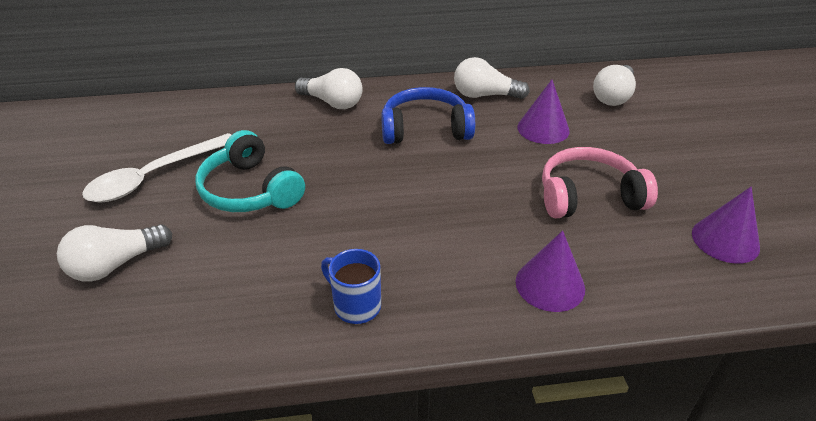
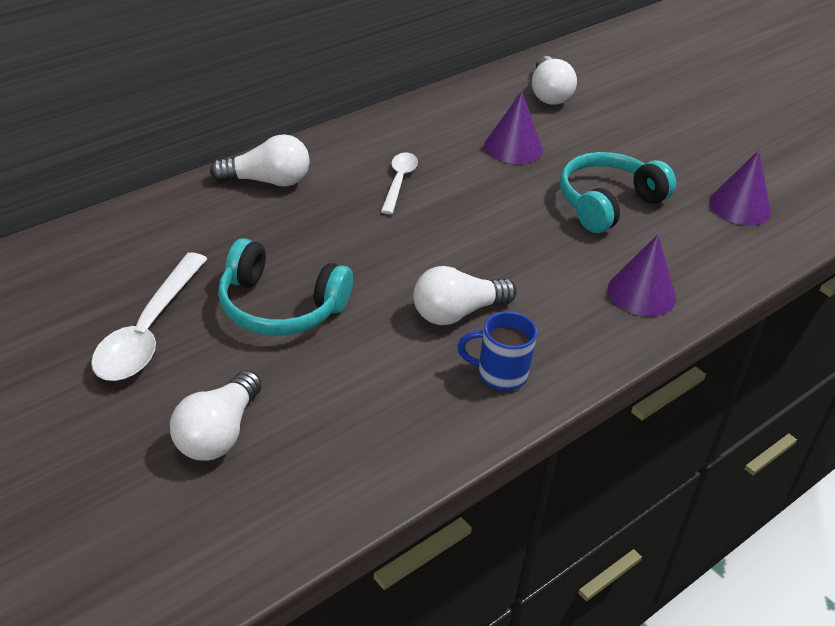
camera: 35 degrees left, 0 degrees up
blue headphones [381,87,475,144] -> white spoon [381,152,418,214]
white light bulb [454,57,530,99] -> white light bulb moved to [413,266,516,325]
pink headphones [542,147,658,219] -> turquoise headphones [560,152,676,233]

